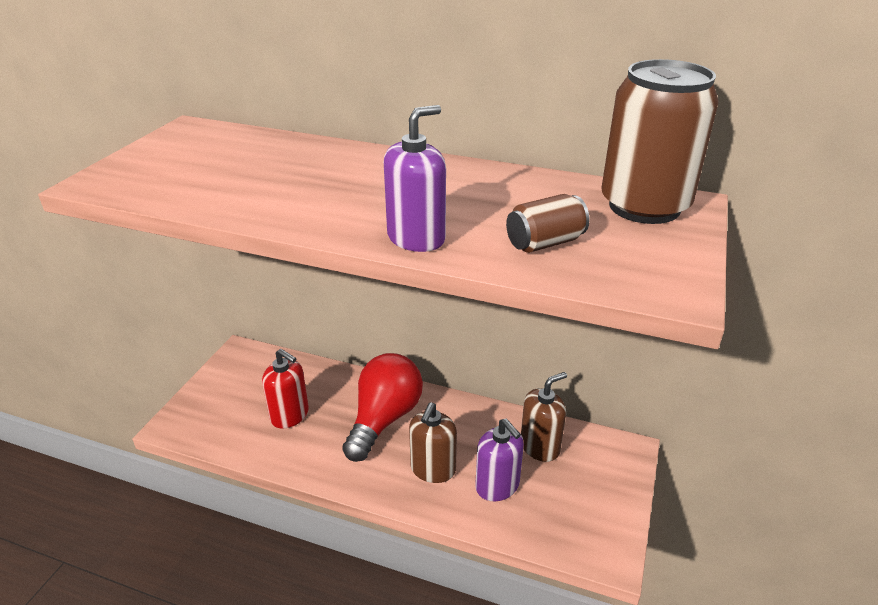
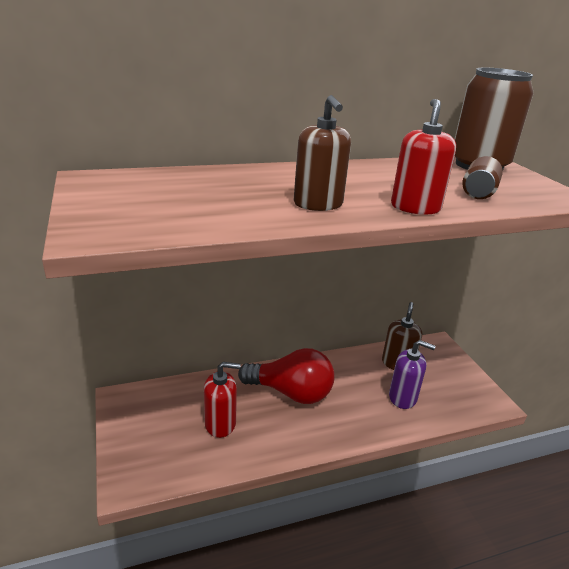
camera: 40 degrees left, 5 degrees down
red light bulb [343,353,423,462] -> red light bulb turned 120 degrees clockwise [238,348,335,404]
purple soap dispenser [384,105,446,252] -> red soap dispenser [391,99,456,215]
brown soap dispenser [409,403,457,483] -> brown soap dispenser moved to [294,95,351,211]

